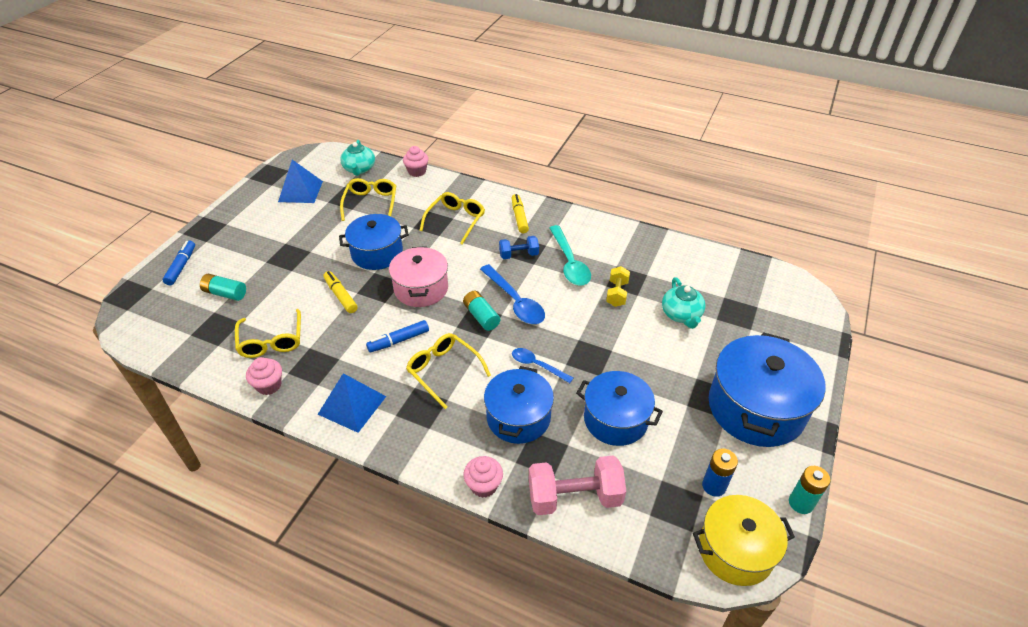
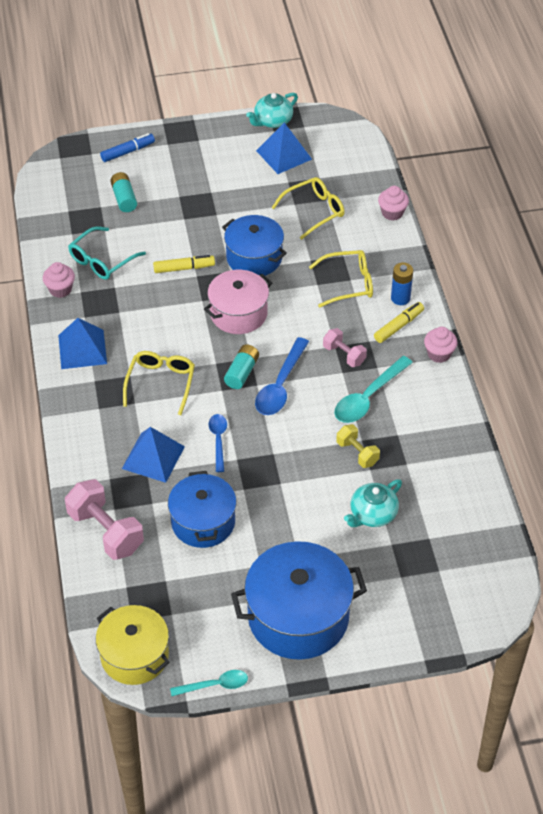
camera: 55 degrees right, 5 degrees up
yellow glasses [235,309,301,358] -> turquoise glasses [68,226,146,280]
yellow marker [323,271,358,313] -> yellow marker turned 60 degrees clockwise [153,255,215,273]
turquoise teapot [340,140,375,176] -> turquoise teapot moved to [246,93,298,128]
blue marker [366,320,429,352] -> none
pink cupcake [463,456,503,498] -> pink cupcake moved to [424,327,458,363]
blue pot [484,366,554,444] -> blue pyramid [122,427,185,483]
blue dumbbell [499,236,539,259] -> pink dumbbell [323,328,367,367]
yellow dumbbell [606,266,630,307] -> yellow dumbbell turned 75 degrees clockwise [336,424,380,468]
blue battery [702,449,738,497] -> blue battery moved to [391,262,413,305]
turquoise battery [789,466,831,514] -> turquoise spoon [170,670,248,696]

